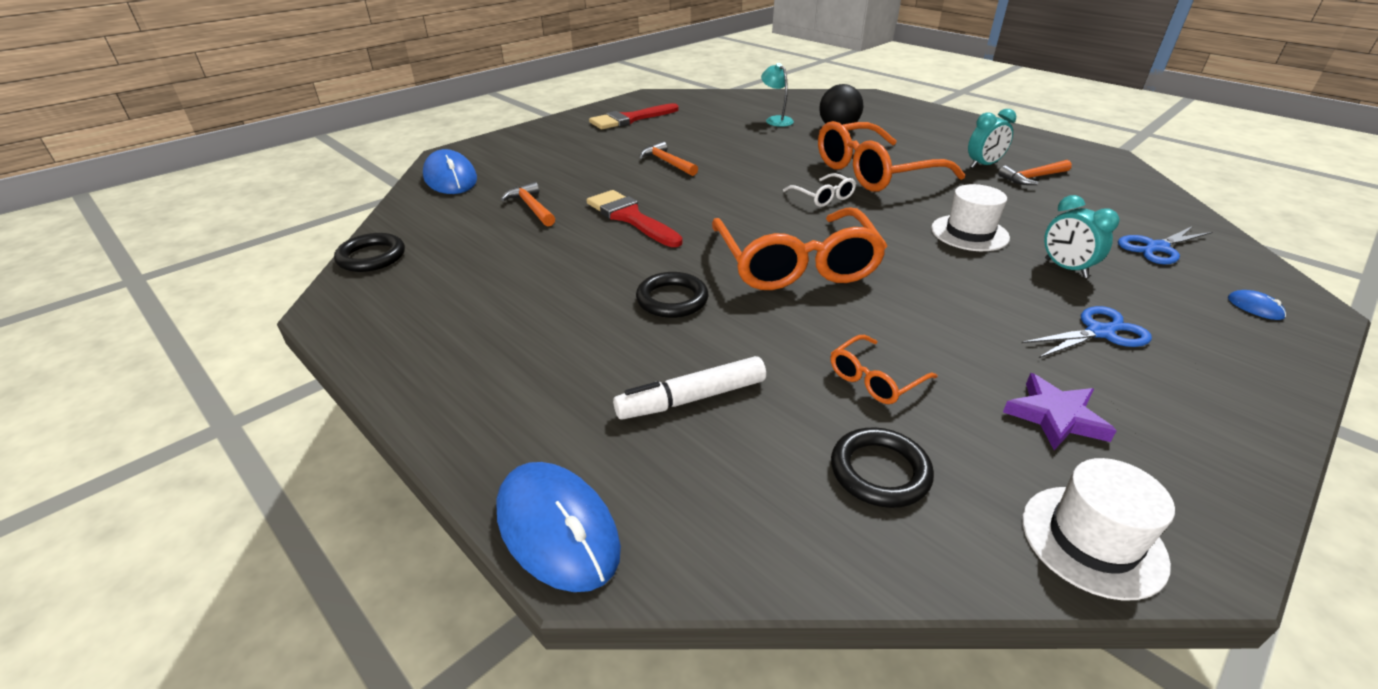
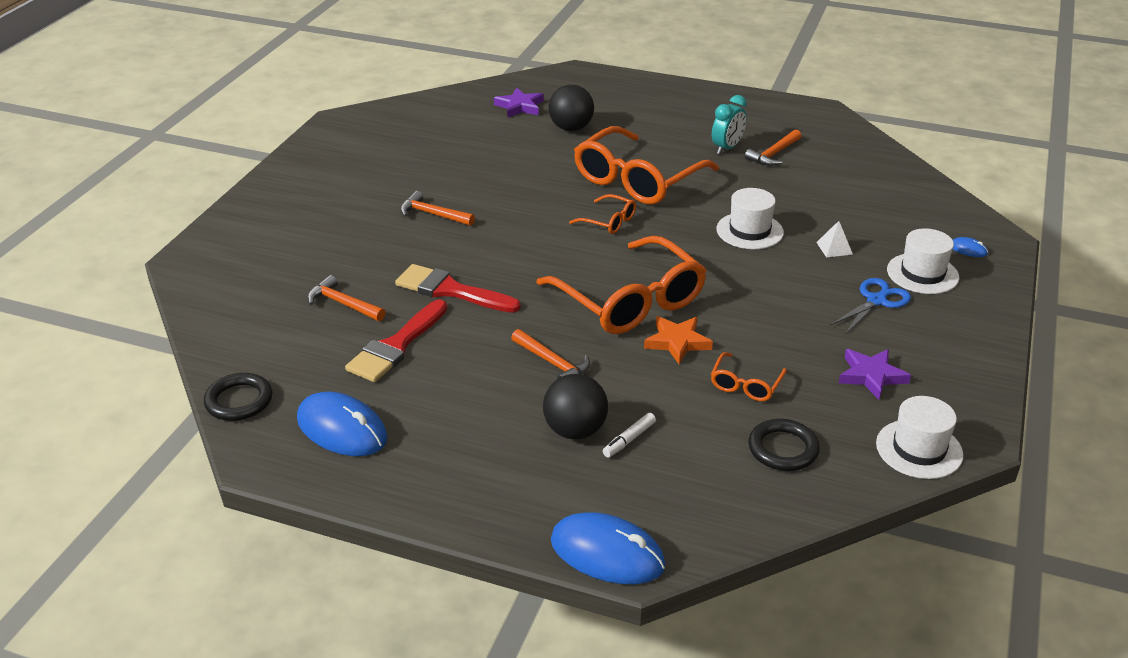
camera: 25 degrees left, 0 degrees up
blue mouse [423,149,477,194] -> blue mouse moved to [297,392,387,456]
red brush [589,103,679,129] -> red brush moved to [345,299,447,382]
white marker [613,356,766,420] -> white marker [603,413,656,457], size x0.58
black ring [636,272,709,318] -> orange hammer [511,329,590,379]
turquoise lamp [761,63,794,127] -> none
white glasses [783,173,856,207] -> orange glasses [569,194,636,234]
turquoise clock [1044,195,1120,278] -> white pyramid [816,221,853,258]
blue scissors [1118,226,1212,264] -> none
none -> purple star [494,88,544,118]
none -> black ball [543,374,608,439]
none -> orange star [644,316,713,364]
none -> white hat [887,228,959,294]

